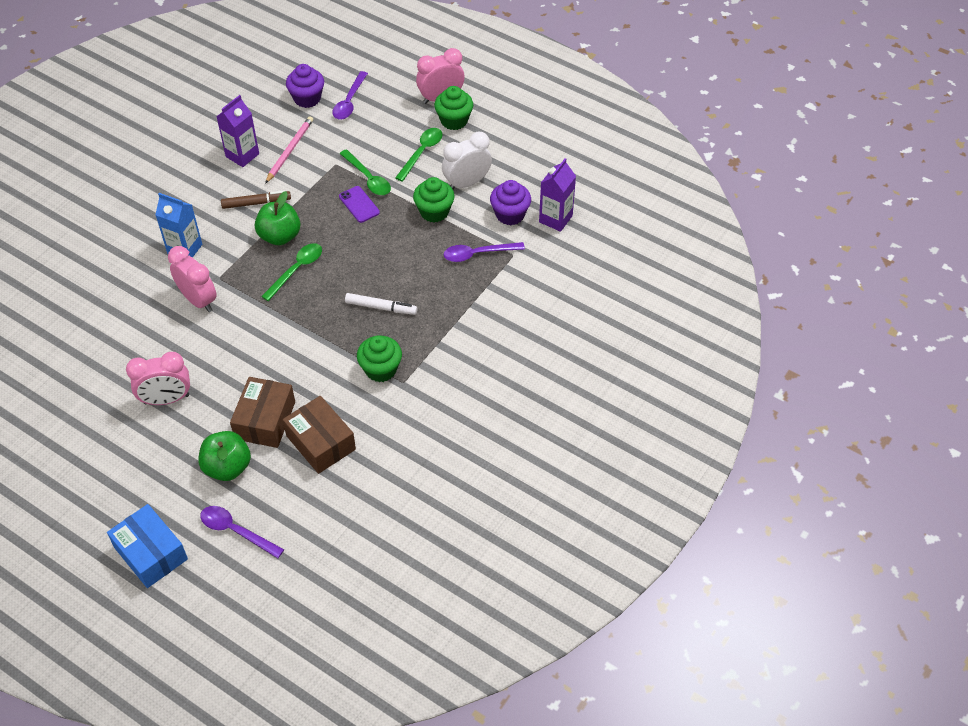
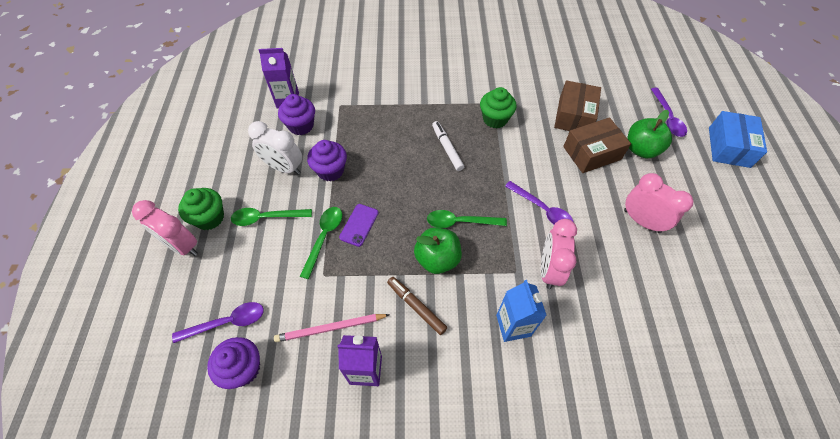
camera: 125 degrees left, 5 degrees up
green cupcake [413,177,455,222] -> purple cupcake [307,140,347,182]
purple spoon [444,242,525,262] -> purple spoon moved to [505,181,574,225]

